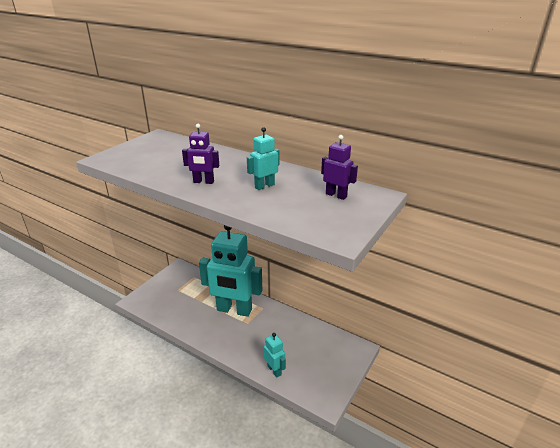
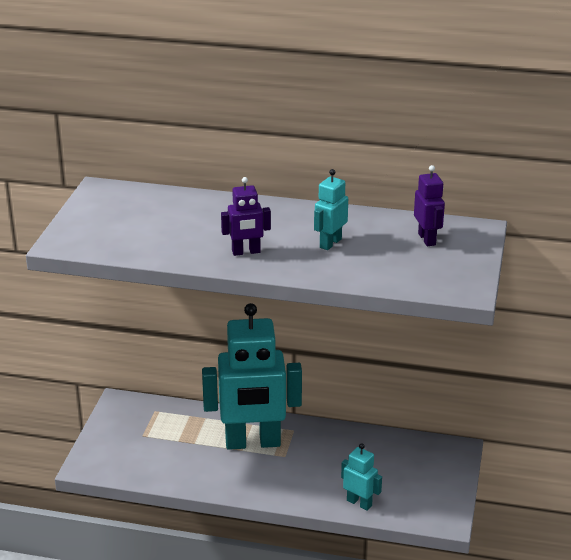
camera: 20 degrees left, 0 degrees up
purple robot [321,135,358,200] -> purple robot turned 60 degrees clockwise [414,165,445,246]

